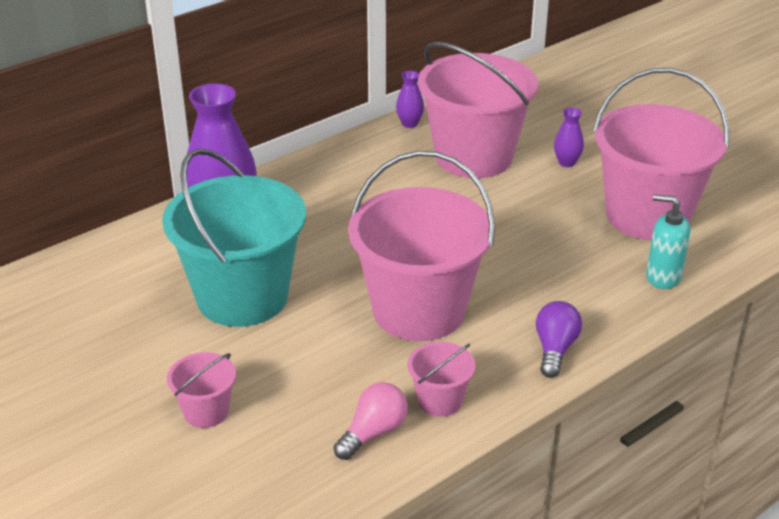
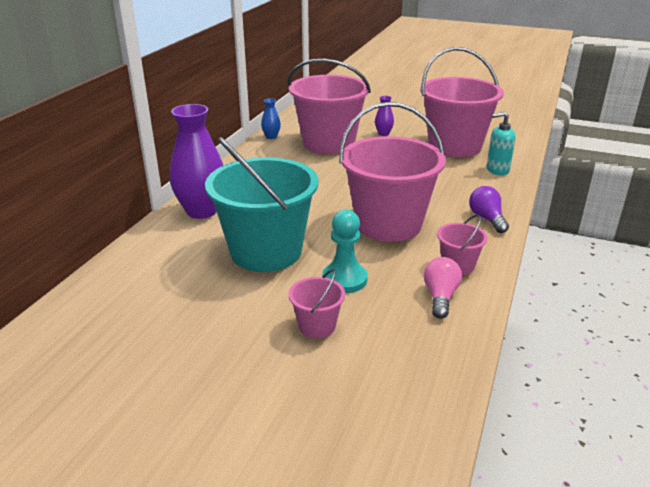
camera: 30 degrees left, 5 degrees down
purple vase [396,71,424,128] -> blue vase [261,98,281,139]
none -> turquoise pawn [322,209,368,293]

